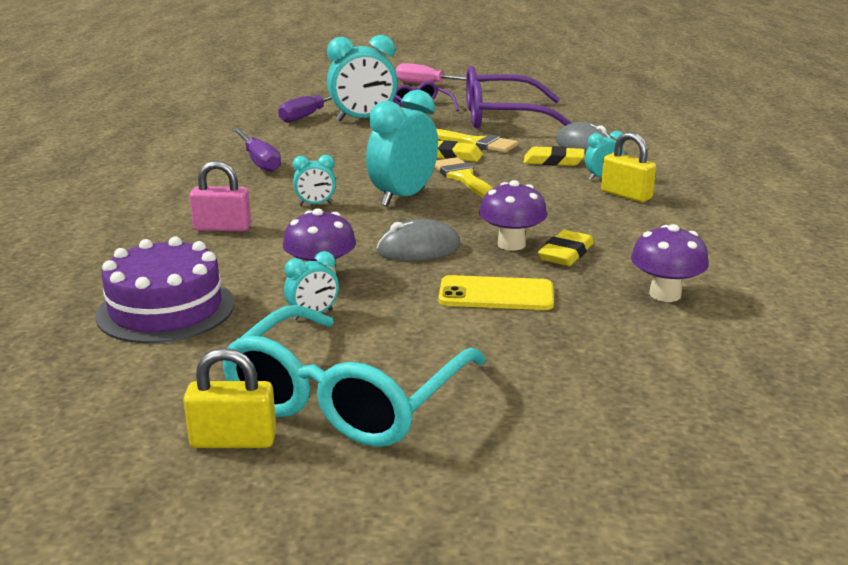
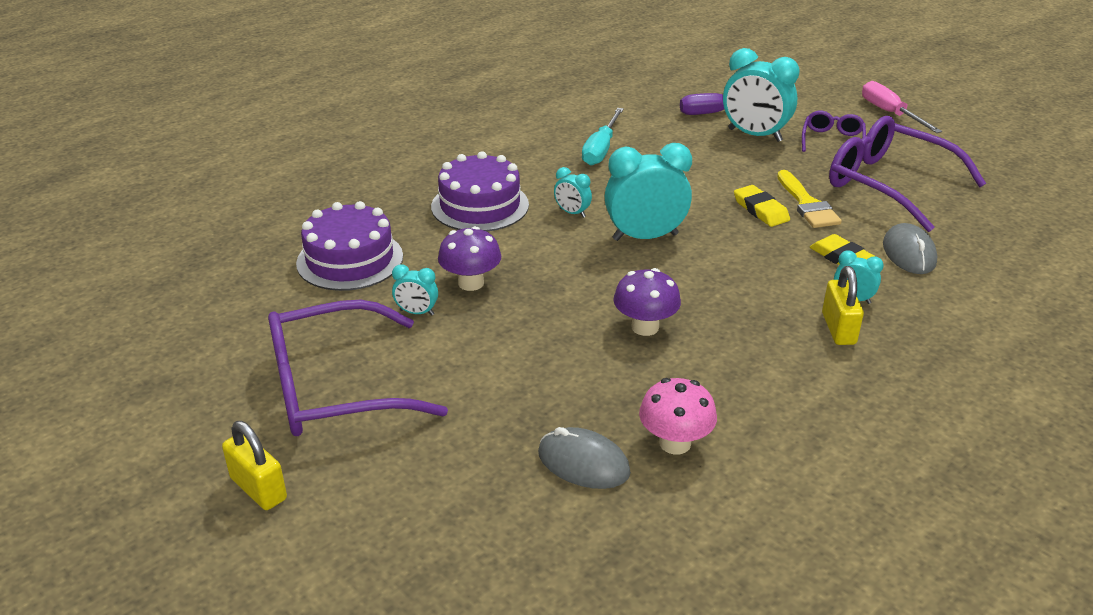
camera: 45 degrees right, 10 degrees up
yellow padlock [183,348,276,448] -> yellow padlock moved to [222,421,287,510]
pink padlock [189,161,251,231] -> purple cake [431,151,529,232]
turquoise glasses [223,305,486,447] -> purple glasses [268,300,448,436]
purple screwdriver [232,128,281,172] -> turquoise screwdriver [582,108,624,165]
grey mouse [376,219,461,261] -> grey mouse moved to [538,427,631,489]
yellow brush [434,157,493,198] -> none
yellow phone [439,275,554,310] -> none
yellow eraser [538,230,594,266] -> none
purple mushroom [631,224,709,302] -> pink mushroom [639,378,717,454]

